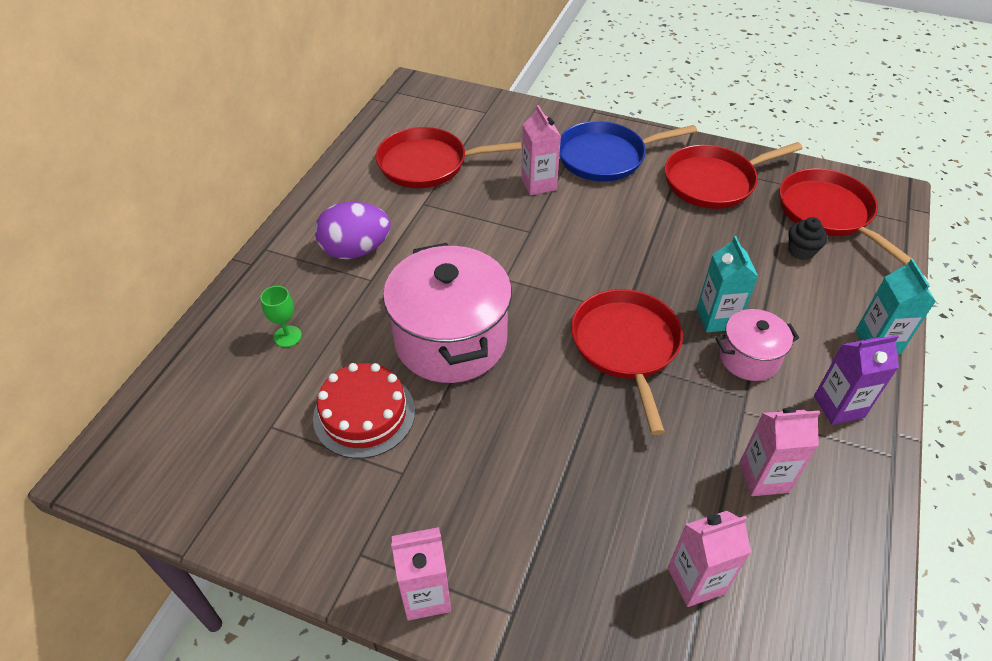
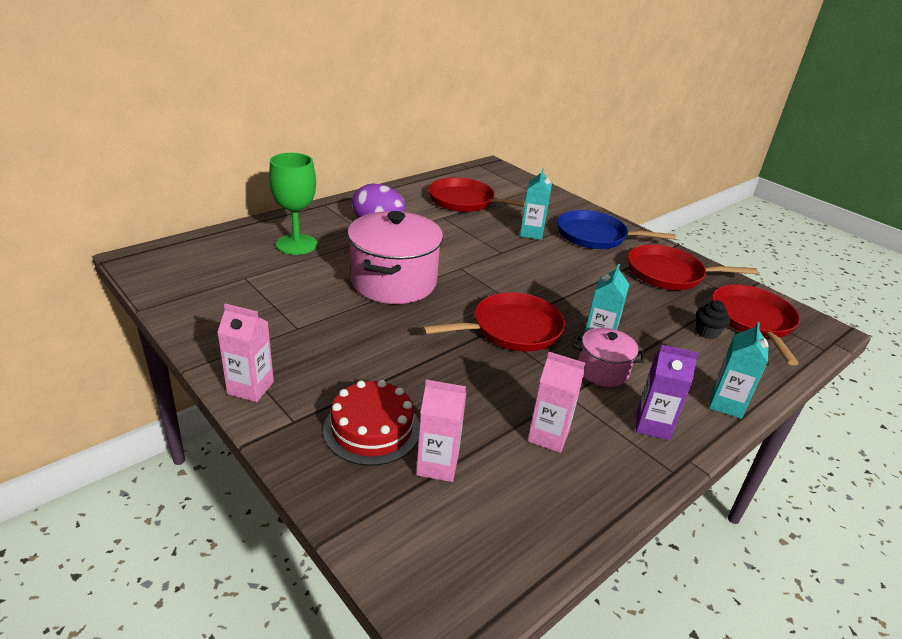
camera: 25 degrees right, 15 degrees down
green goblet [260,286,302,347] -> green goblet [269,153,317,255], size x2.06
red cake [313,363,415,459] -> red cake moved to [323,380,420,466]
pink carton [521,105,561,195] -> turquoise carton [520,168,552,240]
red pan [571,289,683,435] -> red pan turned 45 degrees clockwise [422,292,565,351]

